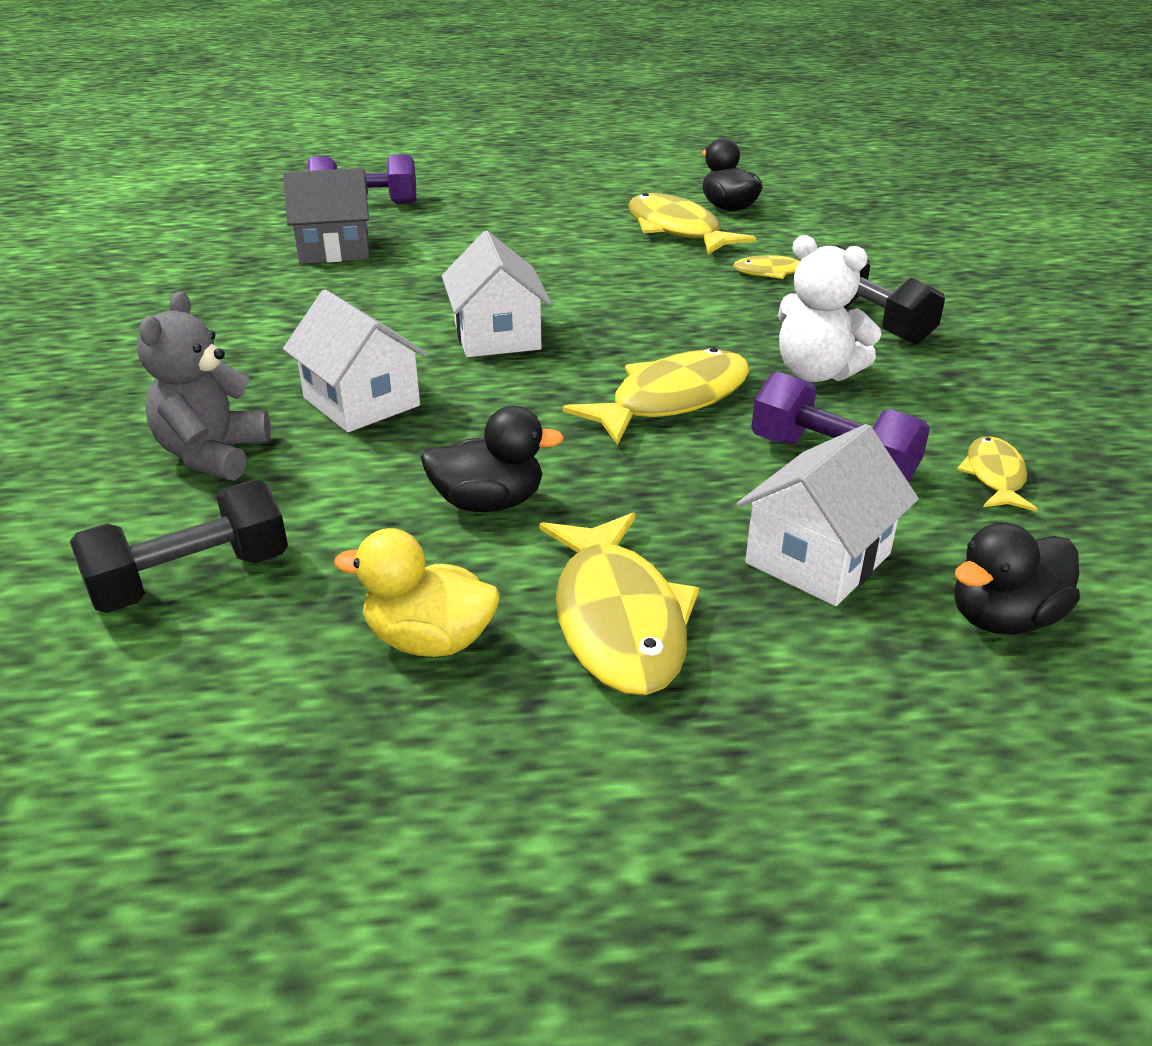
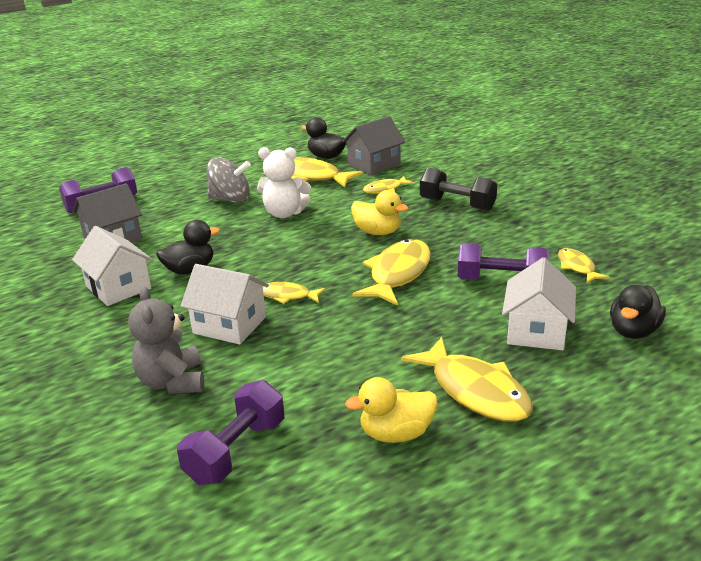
camera: 25 degrees left, 5 degrees down
black dumbbell [70,480,288,613] -> purple dumbbell [177,380,284,485]
black duck [420,406,564,512] -> black duck moved to [156,220,220,275]
white house [442,231,551,357] -> white house moved to [72,226,153,306]
white teddy bear [778,235,882,382] -> white teddy bear moved to [257,147,311,218]
none -> grey spinning top [207,157,251,203]
none -> yellow fish [263,282,326,304]
none -> grey house [342,116,405,175]
none -> yellow duck [351,190,408,235]

